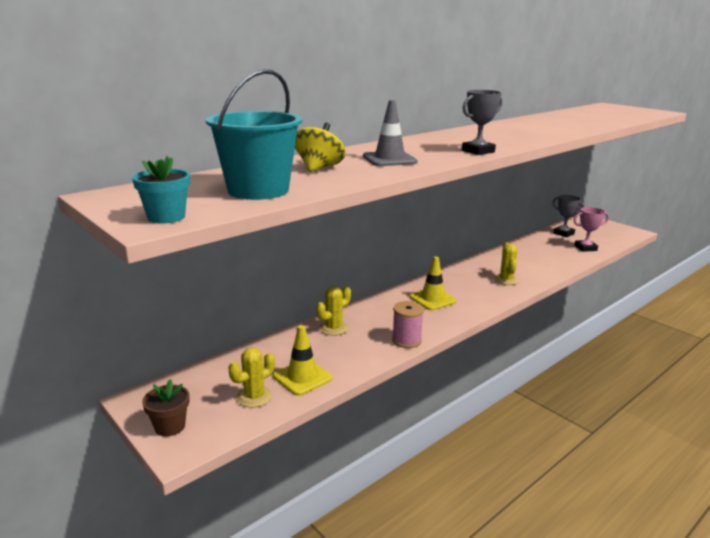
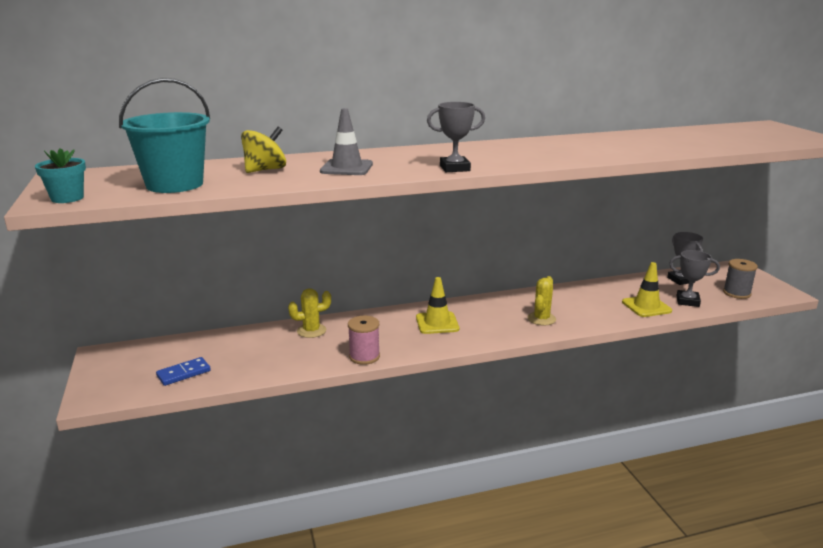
camera: 25 degrees right, 0 degrees up
brown flower pot [142,379,190,437] -> none
yellow cactus [228,348,275,408] -> blue domino [156,357,211,386]
yellow traffic cone [273,325,332,396] -> yellow traffic cone moved to [622,262,672,317]
pink trophy [574,207,609,252] -> grey trophy [669,250,720,307]
none -> grey spool [723,259,758,299]

